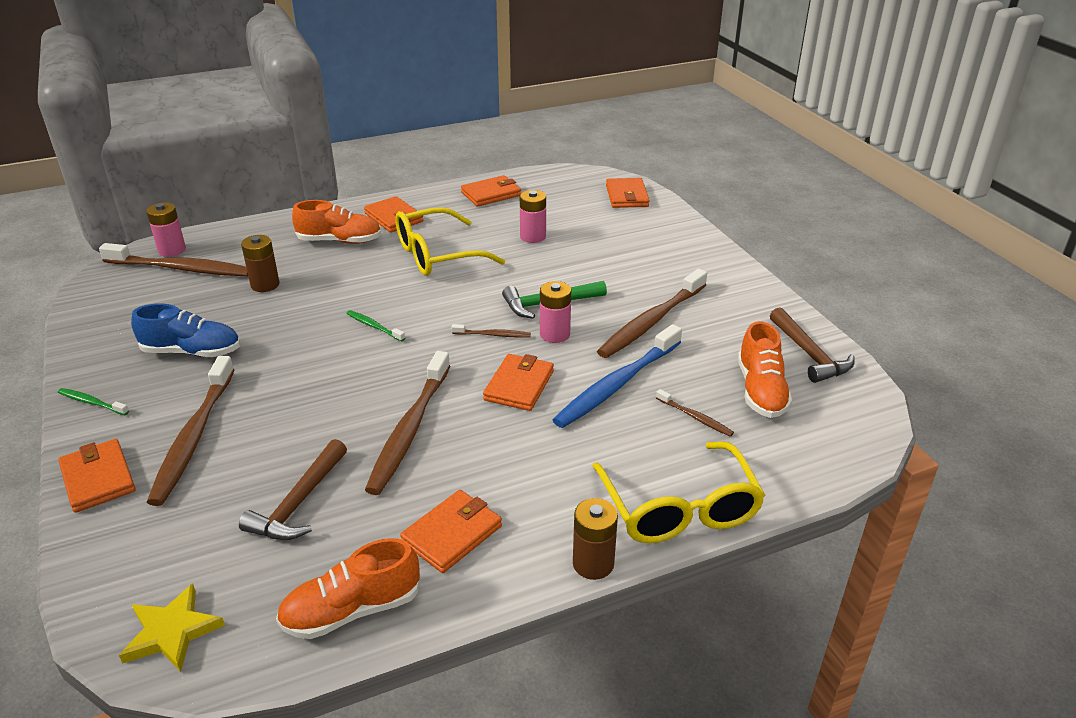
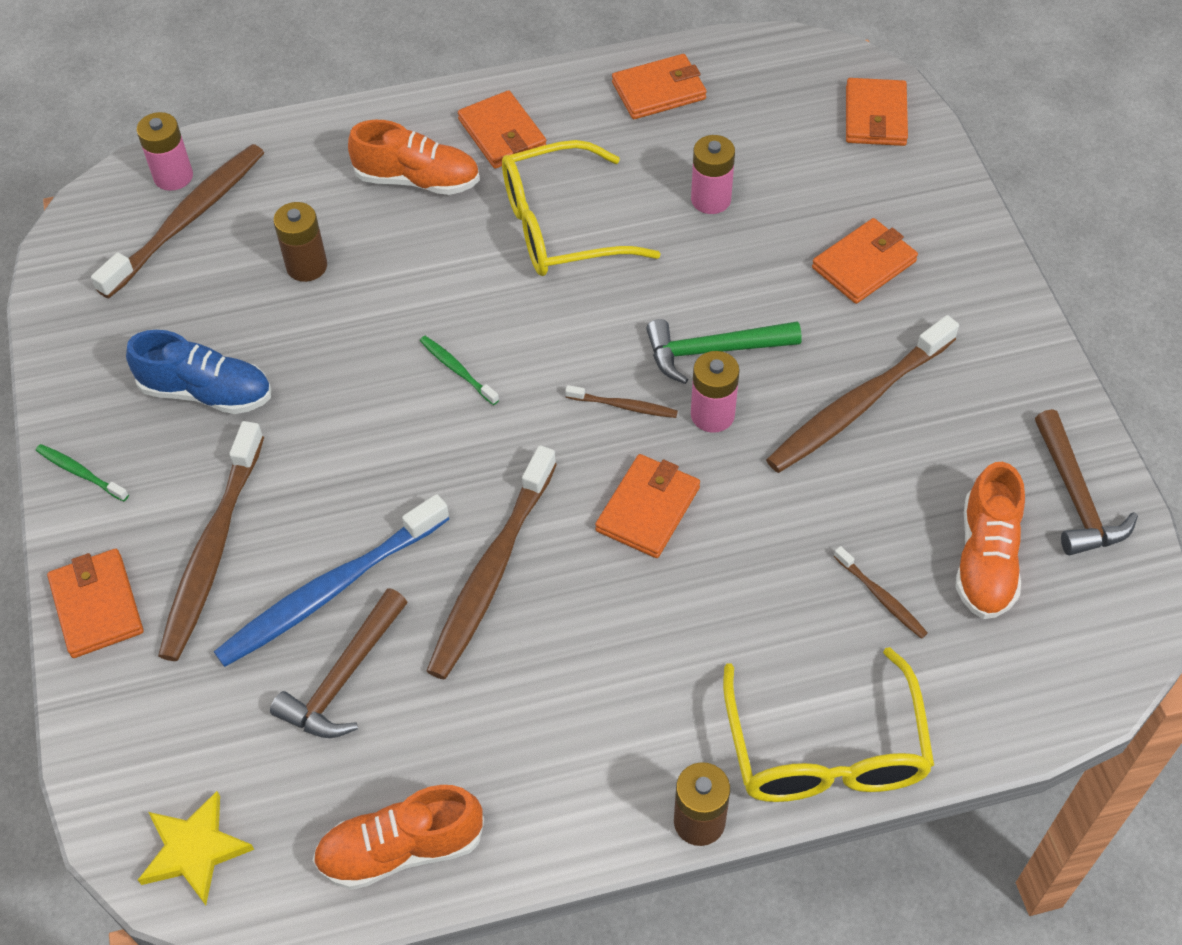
camera: 10 degrees right, 20 degrees up
brown toothbrush [99,243,248,276] -> brown toothbrush turned 75 degrees counterclockwise [91,144,264,299]
orange wallet [400,490,502,573] -> orange wallet moved to [812,218,918,304]
blue toothbrush [552,324,682,428] -> blue toothbrush moved to [214,494,449,667]

